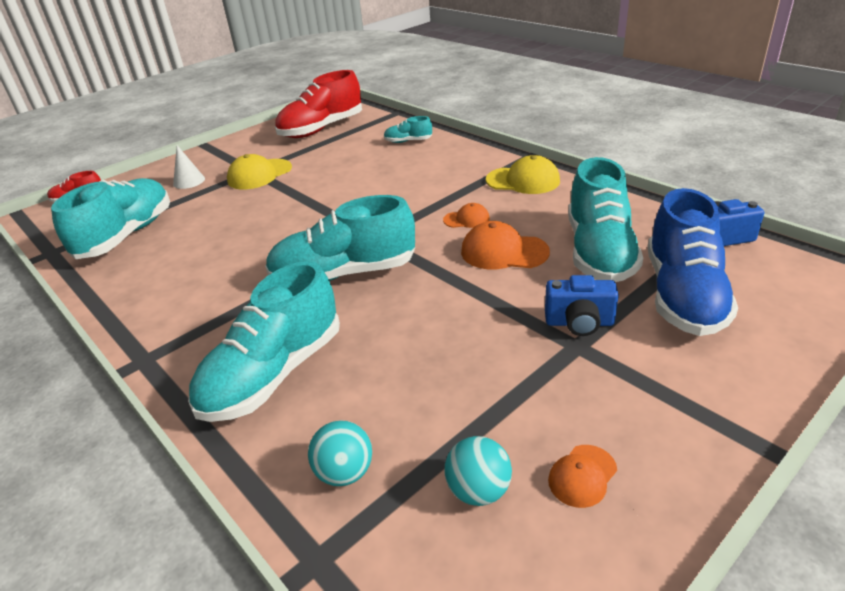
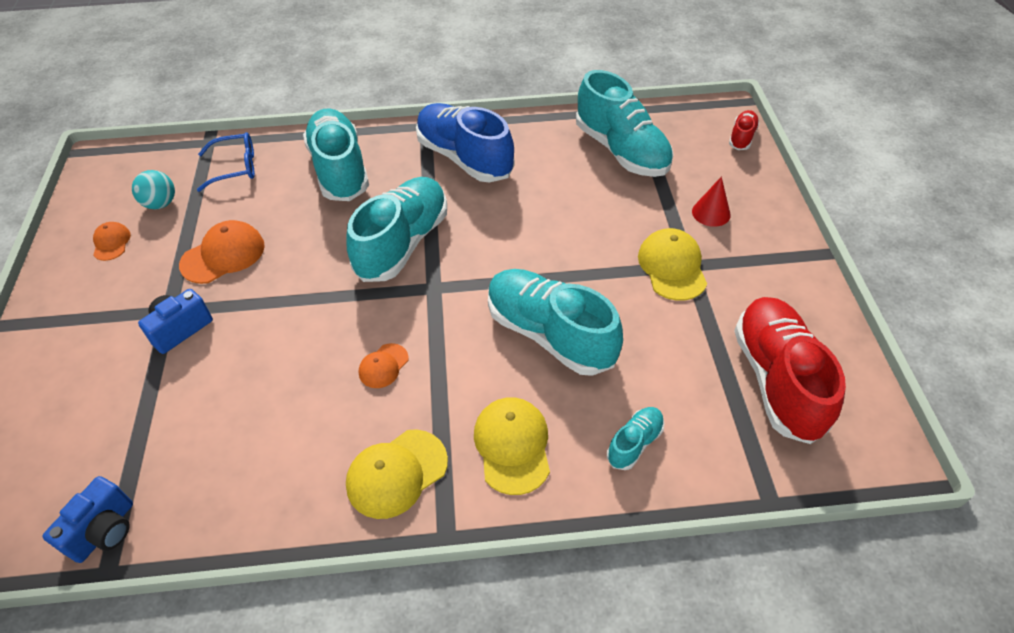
camera: 125 degrees right, 15 degrees up
white cone [173,145,205,189] -> red cone [692,177,731,227]
turquoise ball [308,420,372,486] -> blue glasses [197,132,255,192]
orange cap [461,221,550,269] -> orange cap moved to [179,220,265,284]
turquoise shoe [568,157,643,282] -> turquoise shoe moved to [488,269,623,376]
blue shoe [647,188,738,336] -> blue shoe moved to [416,103,514,182]
none -> yellow cap [474,397,550,495]

